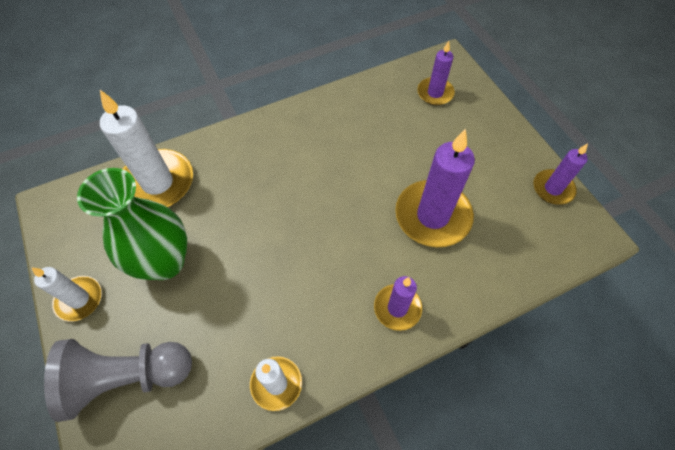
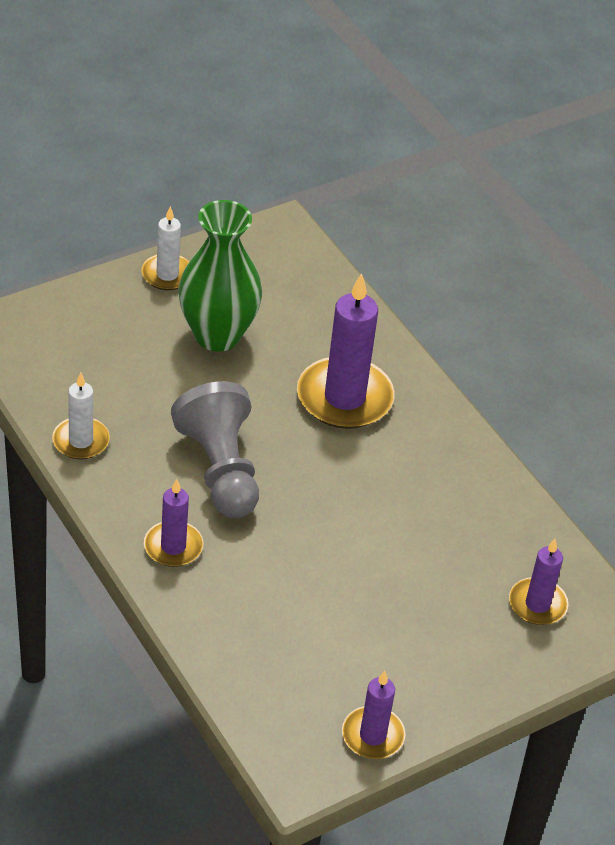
camera: 80 degrees right, 15 degrees down
grey pawn [44,339,192,422] -> grey pawn moved to [171,381,259,518]
white candle [100,90,193,207] -> none
purple candle [395,129,475,247] -> purple candle moved to [297,273,395,429]

